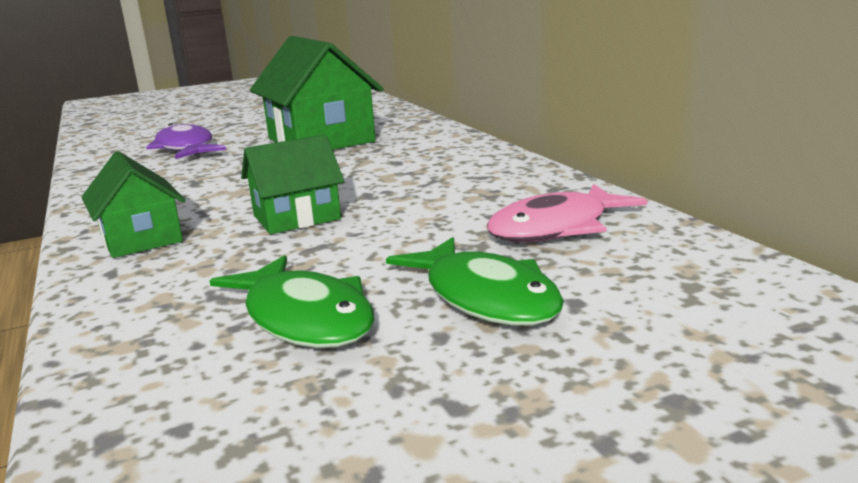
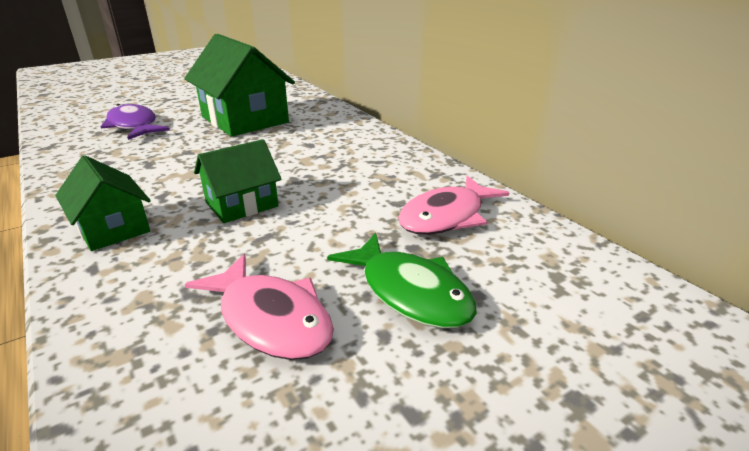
camera: 10 degrees left, 10 degrees up
green fish [210,255,375,348] -> pink fish [185,254,334,360]

